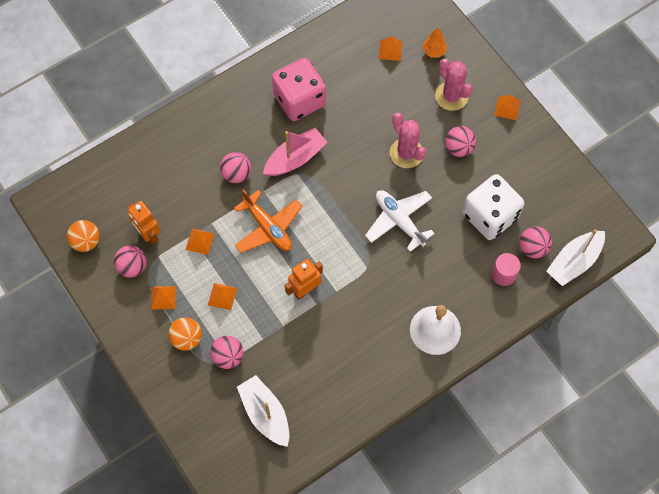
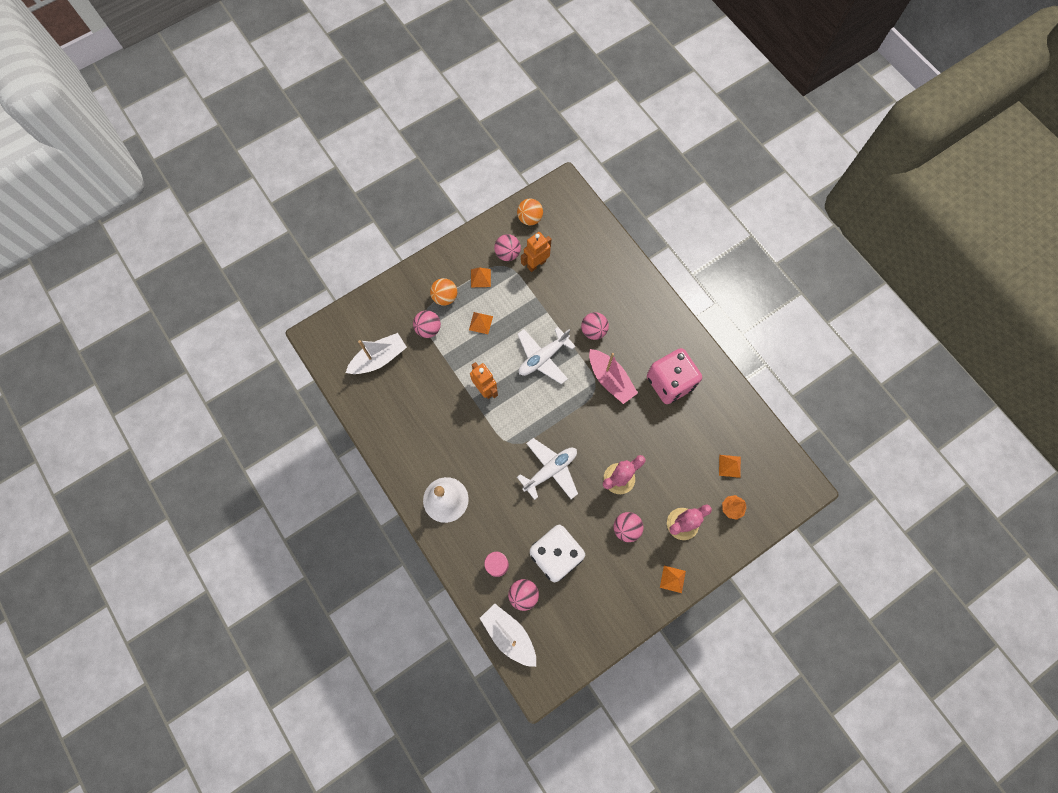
camera: 90 degrees right, 5 degrees up
orange pyramid [185,229,215,255] -> none
orange plane [234,189,302,253] -> white plane [518,327,576,384]

